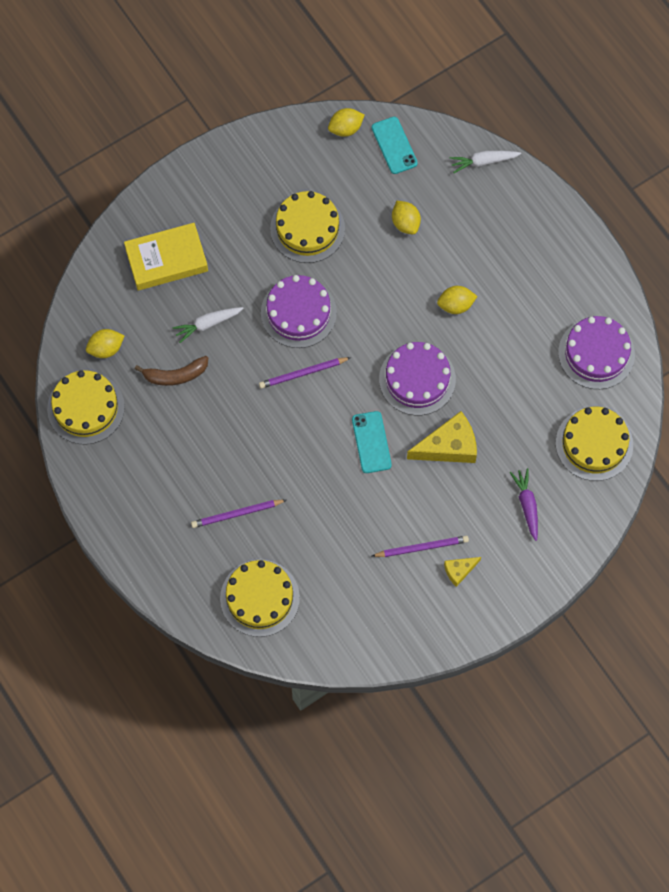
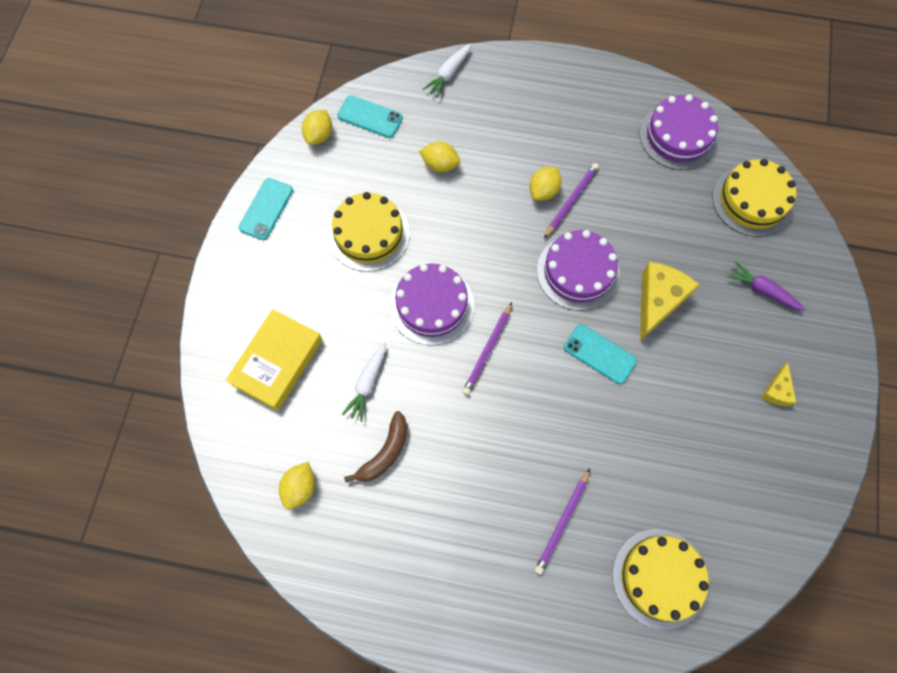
camera: 45 degrees left, 0 degrees up
yellow cake [47,370,125,445] -> none
purple pencil [372,536,469,557] -> purple pencil moved to [544,163,599,238]
none -> turquoise phone [239,178,293,240]

